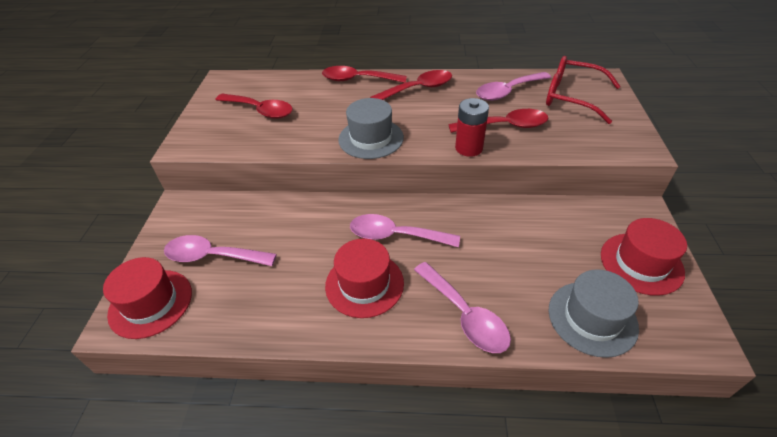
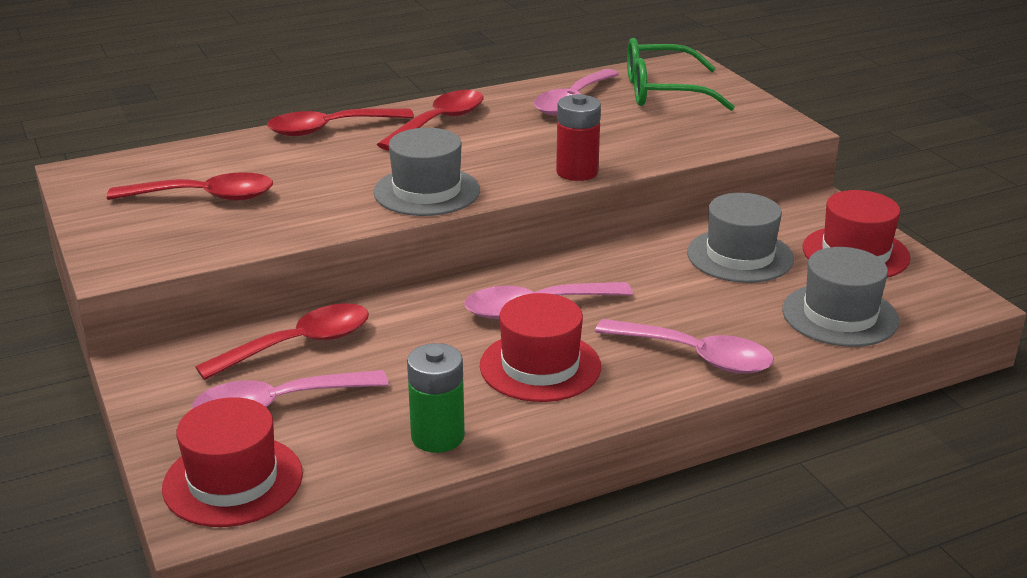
camera: 30 degrees left, 15 degrees down
red spoon [448,109,548,133] -> red spoon moved to [195,303,369,380]
red glasses [546,56,621,124] -> green glasses [627,38,735,111]
none -> green battery [407,343,465,453]
none -> grey hat [687,193,794,283]

